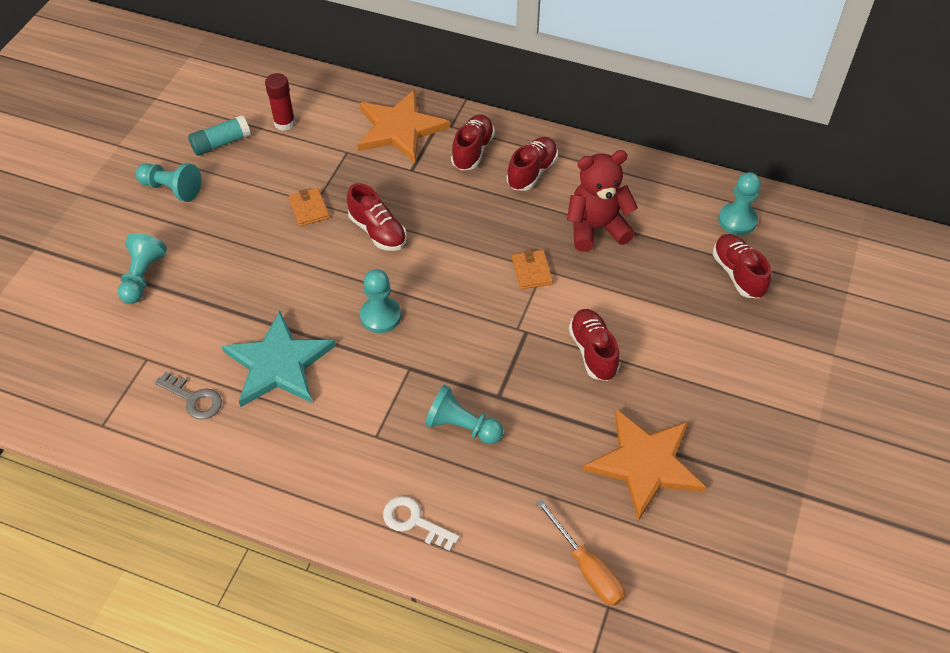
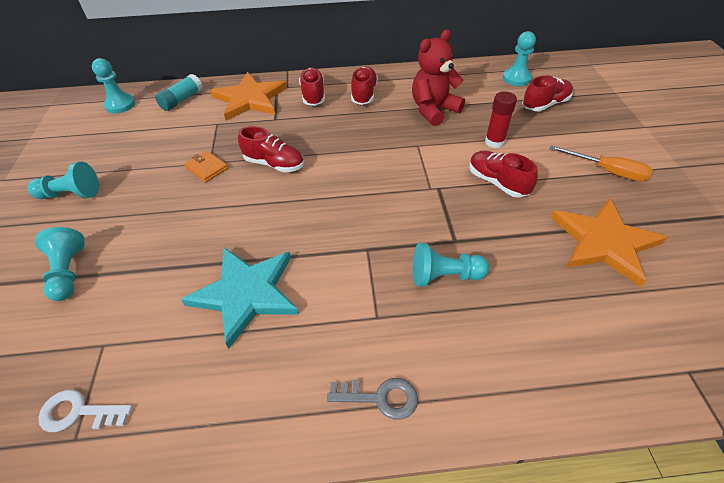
camera: 25 degrees left, 5 degrees down
grey key [155,372,222,420] -> grey key moved to [327,378,418,420]
turquoise glue stick [188,115,251,156] -> turquoise glue stick moved to [155,74,202,111]
red glue stick [265,73,295,131] -> red glue stick moved to [485,91,517,148]
turquoise pawn [360,269,401,333] -> turquoise pawn moved to [92,58,135,113]
white key [383,496,460,551] -> white key moved to [38,390,132,432]
orange wallet [512,250,553,289] -> none
orange screwdriver [536,499,625,606] -> orange screwdriver moved to [550,145,653,181]
red shoe [712,234,771,298] -> red shoe turned 105 degrees clockwise [522,76,573,111]

